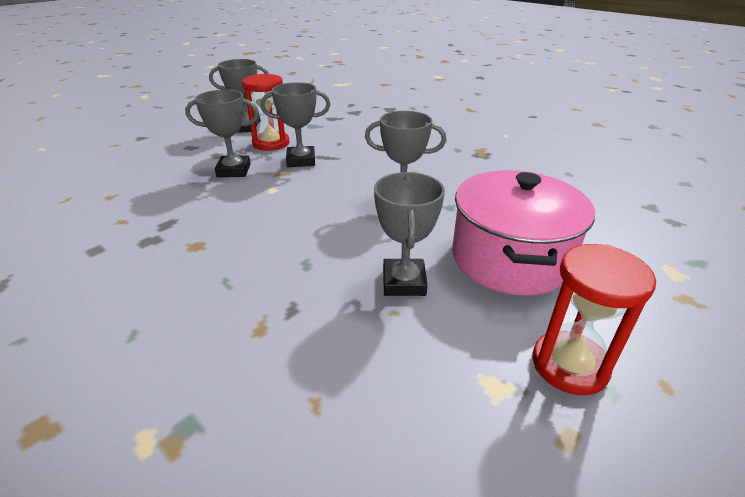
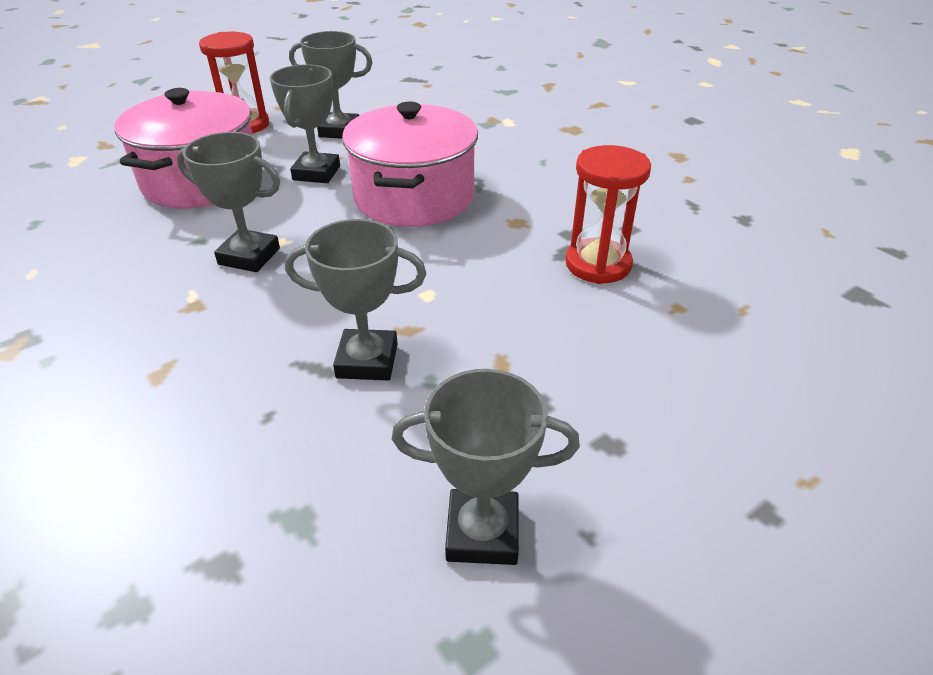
camera: 170 degrees left, 5 degrees up
grey trophy [185,90,259,177] -> grey trophy moved to [289,31,373,139]
red hourglass [242,74,289,151] -> red hourglass moved to [565,145,651,284]
none -> pink pot [342,102,478,227]

